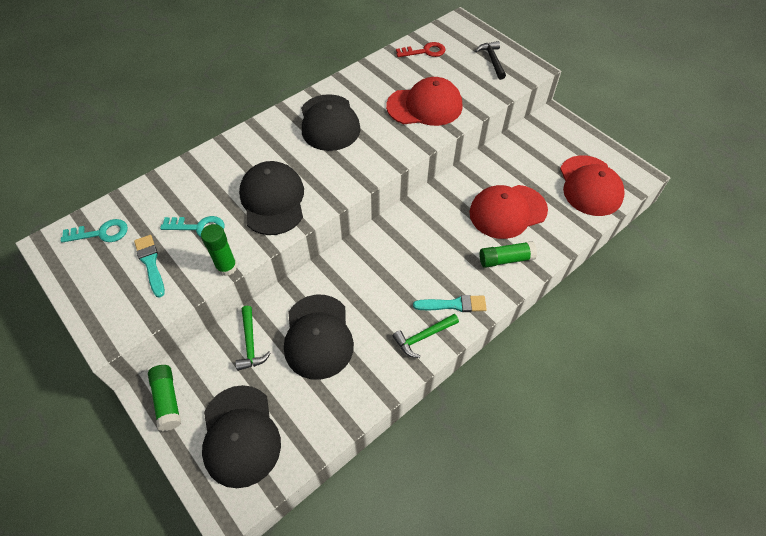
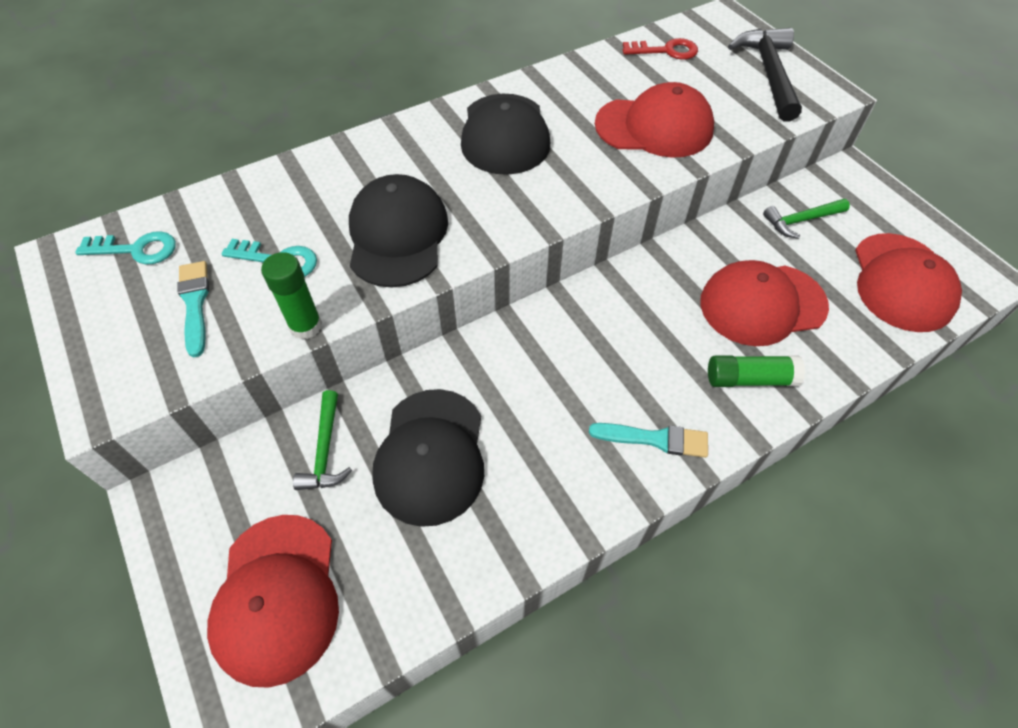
camera: 10 degrees right, 0 degrees up
green glue stick [148,365,181,431] -> none
black cap [202,385,281,488] -> red cap [207,515,339,688]
green hammer [392,314,459,358] -> green hammer moved to [763,199,850,239]
black hammer [475,41,506,80] -> black hammer [728,28,802,121], size x1.65

